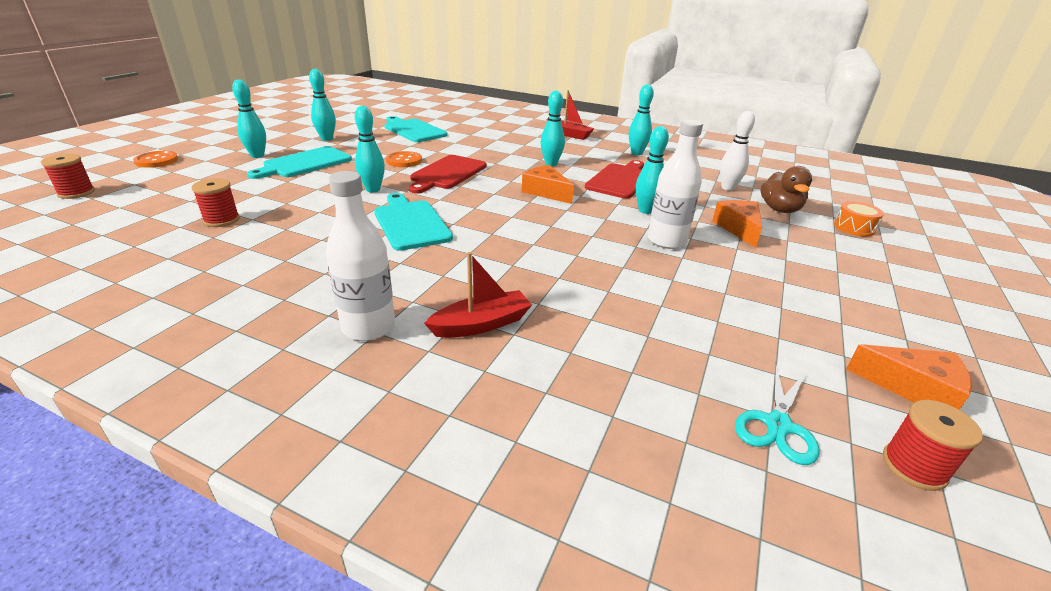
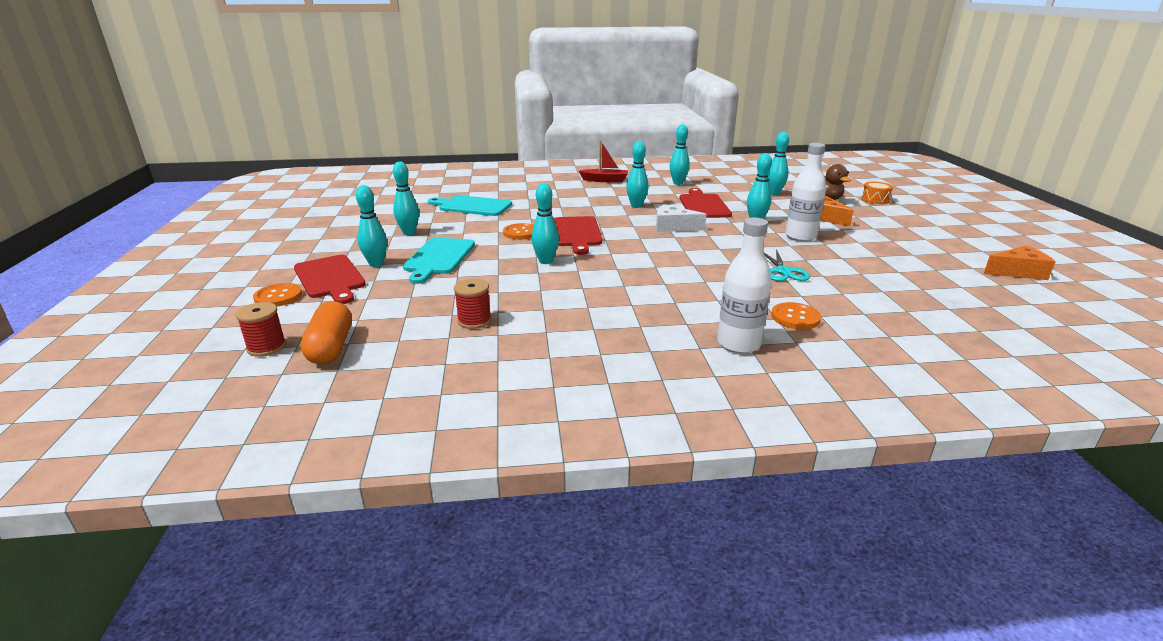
camera: 30 degrees left, 5 degrees down
turquoise cutting board [374,193,453,251] -> none
red boat [424,252,532,338] -> orange button [771,302,821,329]
orange cheese [522,165,574,204] -> white cheese [656,204,706,232]
white bowling pin [720,111,755,191] -> turquoise bowling pin [768,132,789,195]
turquoise scissors [735,363,820,465] -> turquoise scissors moved to [764,249,810,281]
red spool [883,400,983,491] -> none
none -> red cutting board [294,255,366,304]
none -> orange capsule [300,301,352,364]

